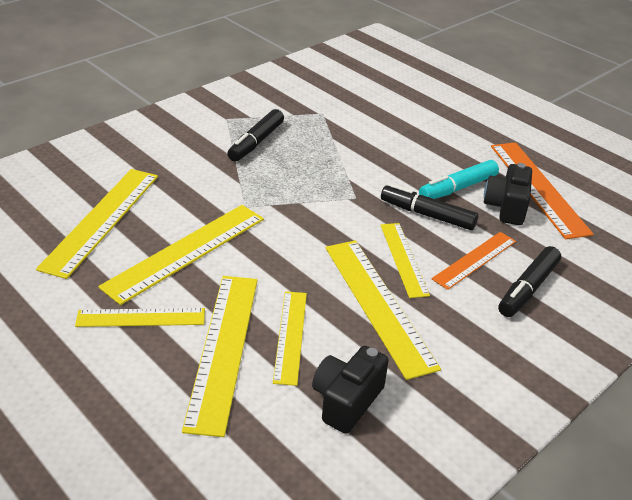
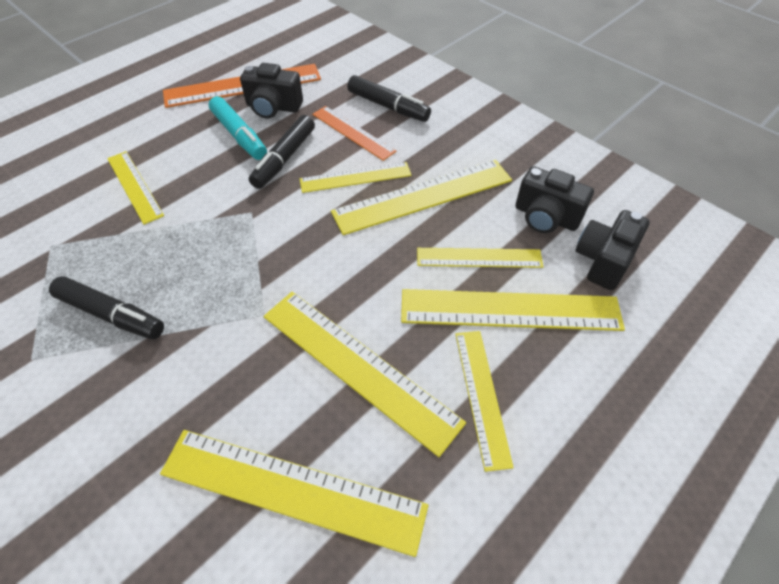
camera: 90 degrees left, 15 degrees up
none -> yellow ruler [107,151,164,225]
none -> black camera [576,210,650,290]

